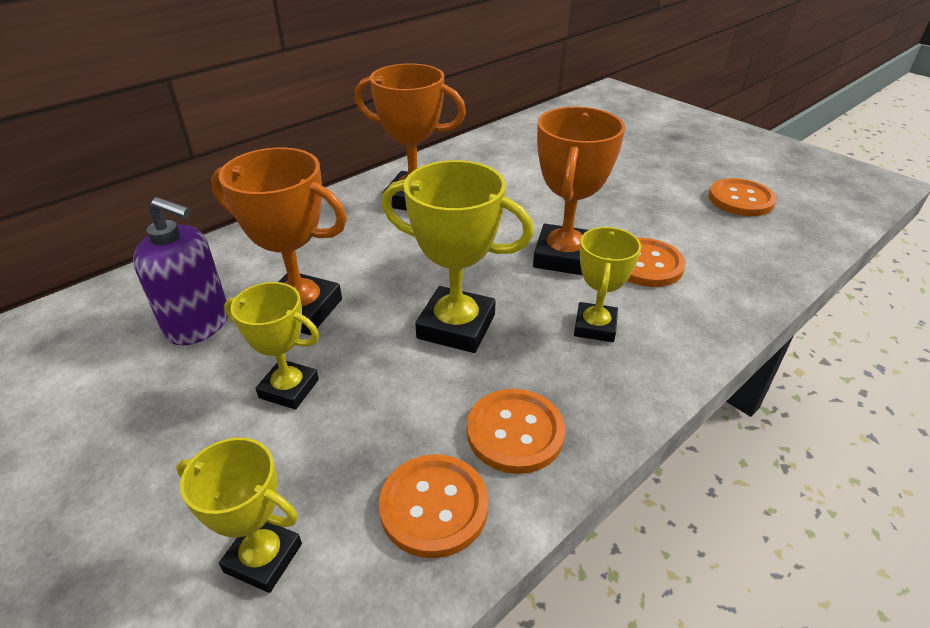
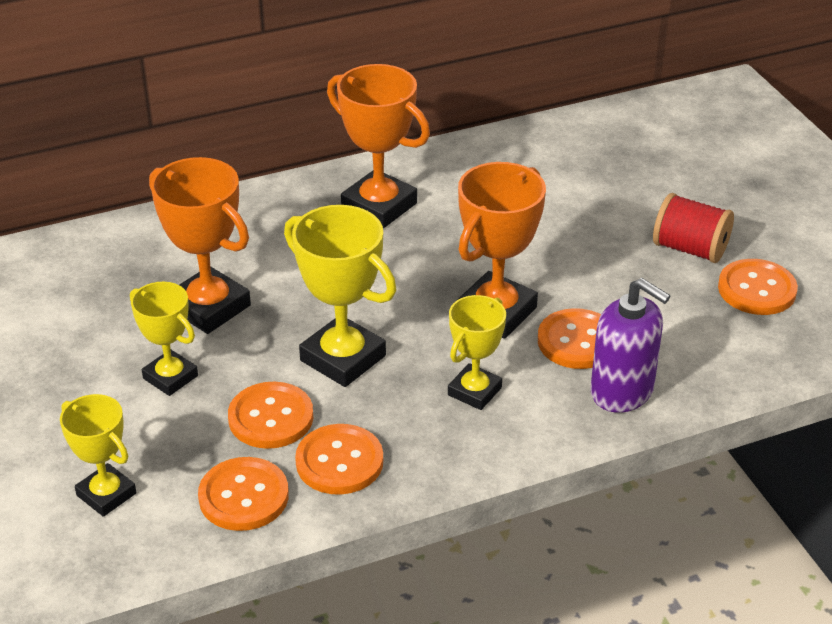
camera: 20 degrees right, 0 degrees up
purple soap dispenser [133,197,228,346] -> purple soap dispenser moved to [590,278,670,413]
none -> orange button [228,382,313,449]
none -> red spool [653,193,734,263]

